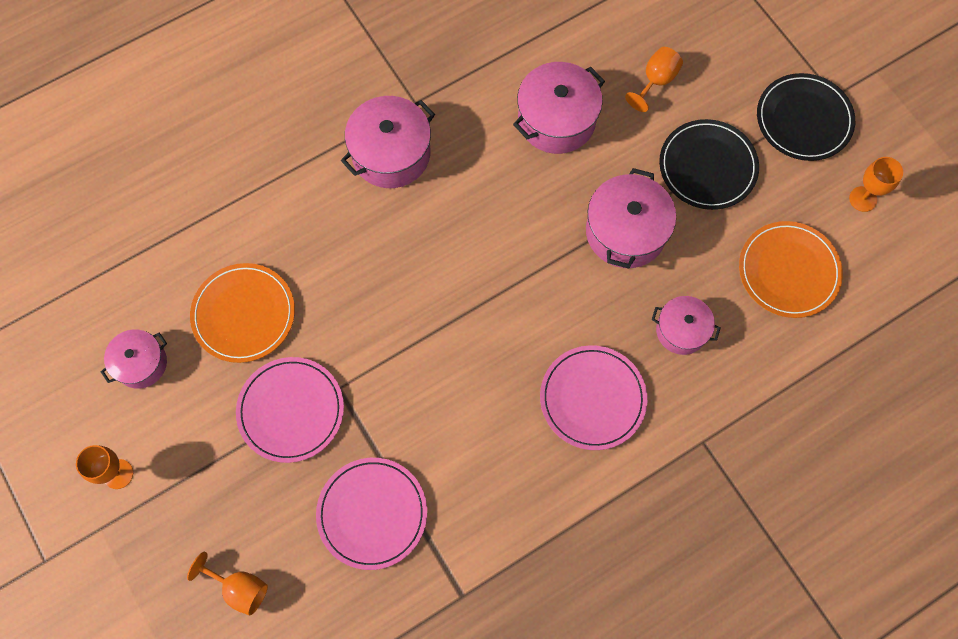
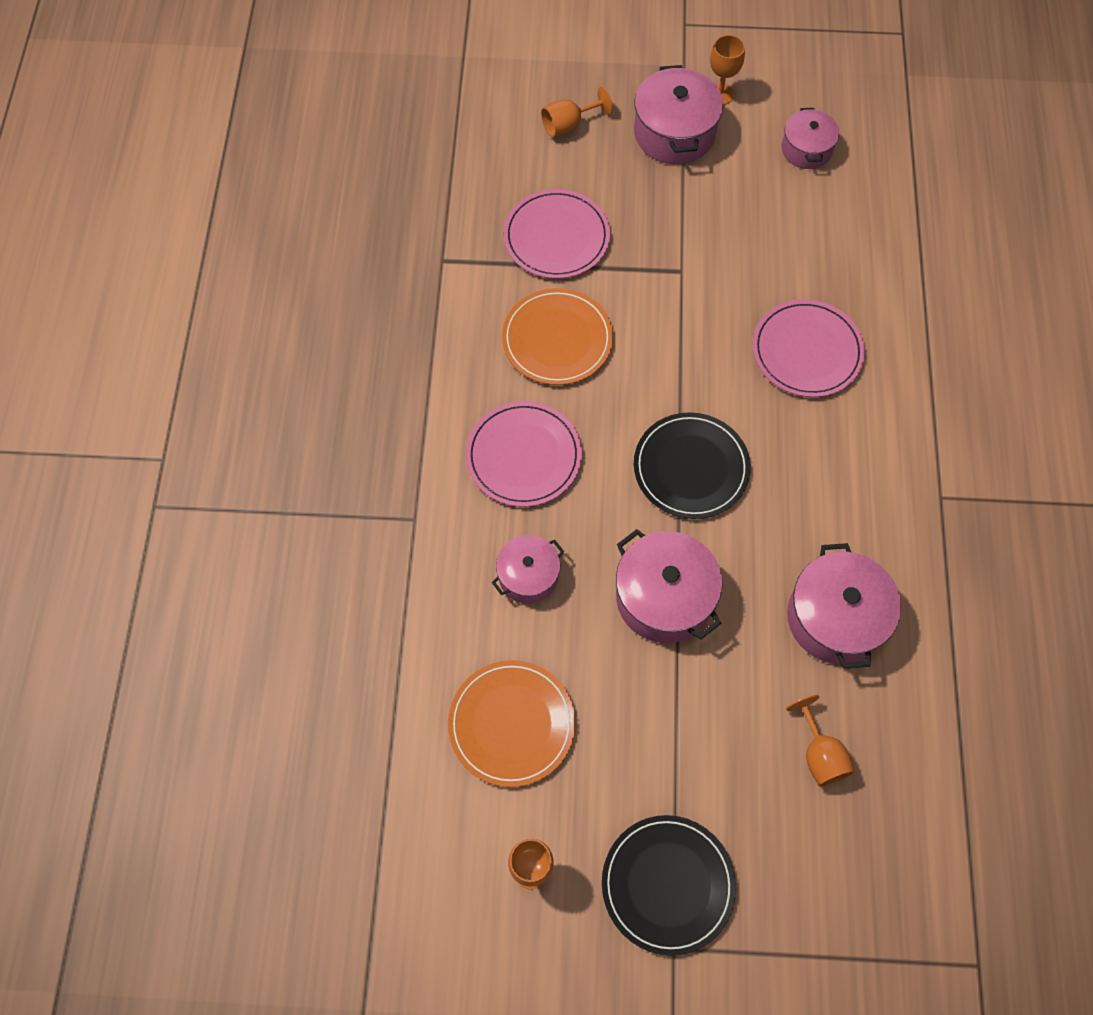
camera: 125 degrees right, 5 degrees down
orange plate [190,263,295,363] -> orange plate moved to [502,288,613,385]
pink plate [236,357,344,463] -> pink plate moved to [752,299,865,397]
pink pot [341,96,435,188] -> pink pot moved to [634,65,723,164]
black plate [659,119,759,210] -> black plate moved to [634,412,751,519]

